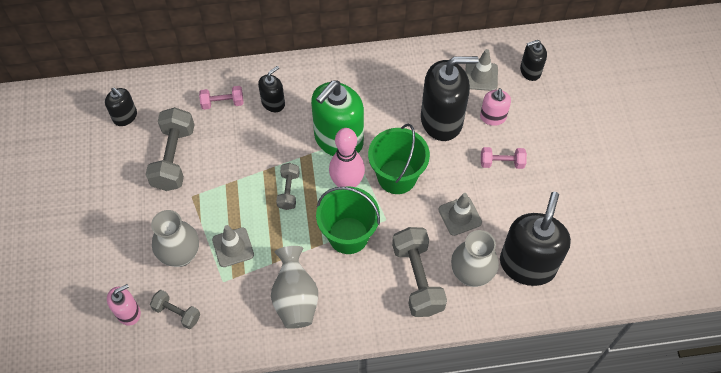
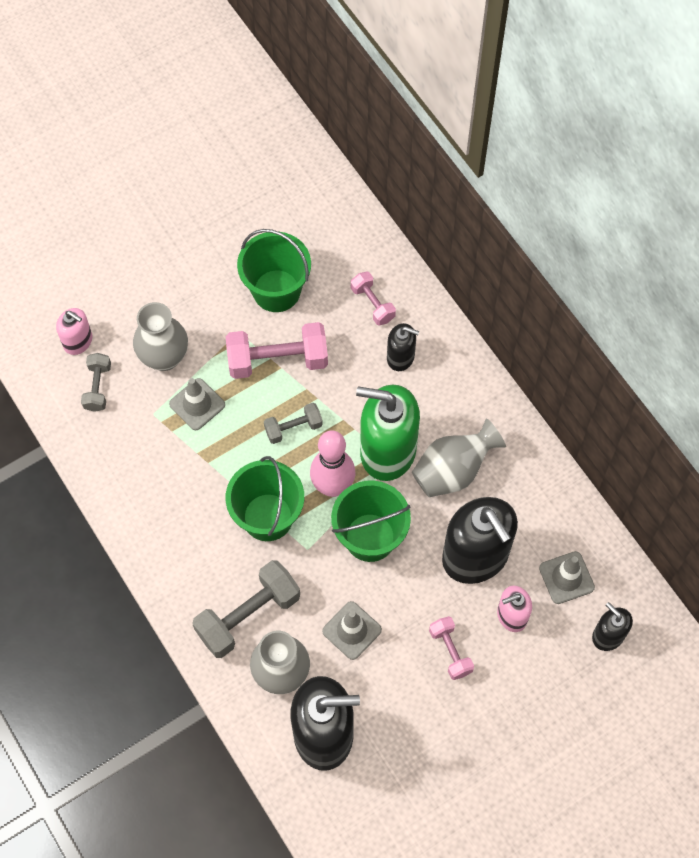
camera: 65 degrees right, 5 degrees up
black soap dispenser [105,88,137,126] -> none
grey dumbbell [146,107,195,191] -> green bucket [237,229,311,312]
grey vase [271,246,318,329] -> grey vase moved to [412,419,506,497]
none -> pink dumbbell [226,322,328,379]

